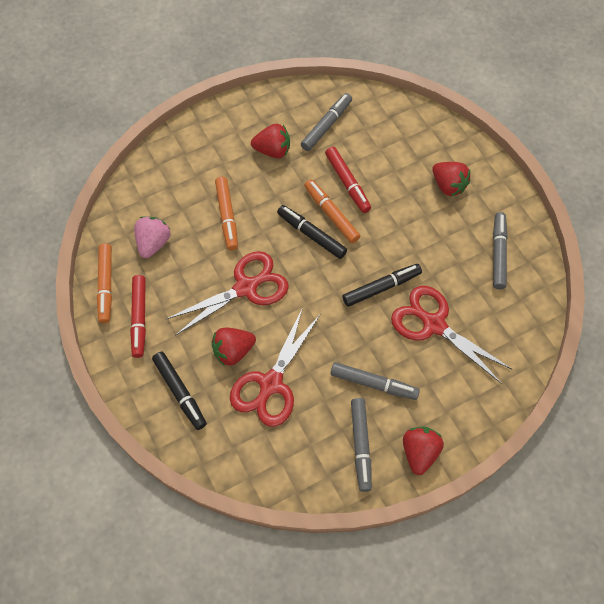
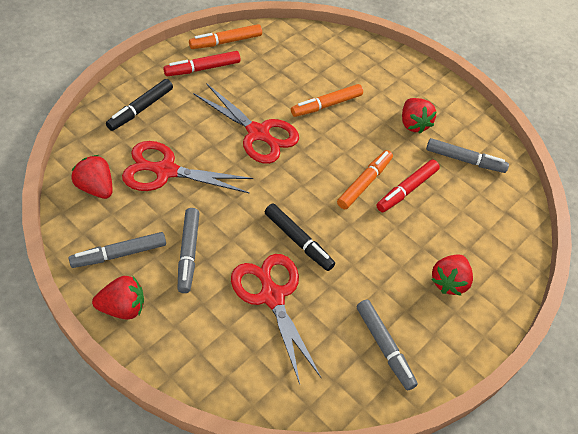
camera: 65 degrees right, 10 degrees down
pink strawberry [134,216,170,258] -> none
red strawberry [212,328,256,366] -> red strawberry moved to [72,155,112,199]
black marker [277,205,347,259] -> none
red scissors [391,286,513,384] -> red scissors turned 45 degrees counterclockwise [231,254,321,384]
grey marker [493,212,508,289] -> grey marker turned 75 degrees clockwise [357,300,418,391]

